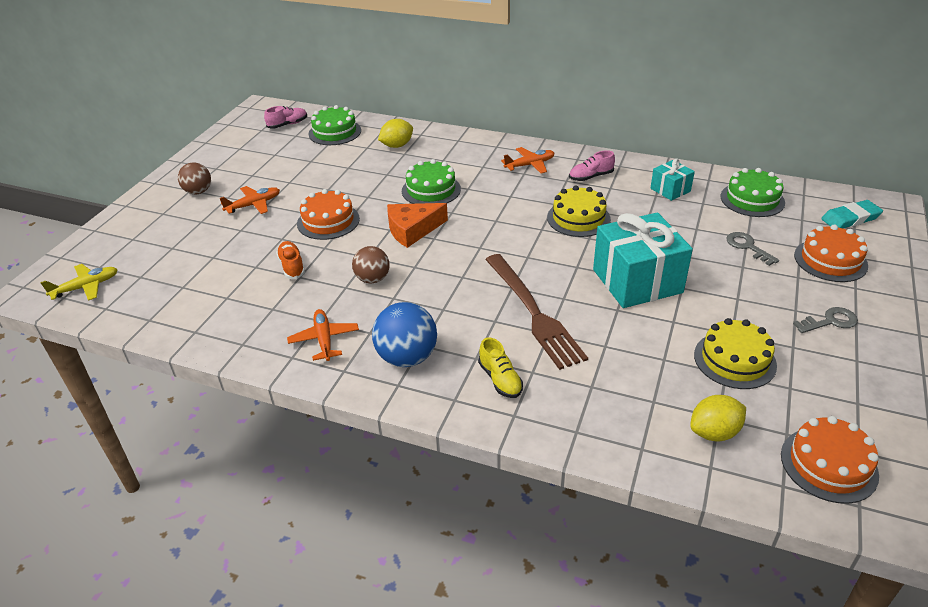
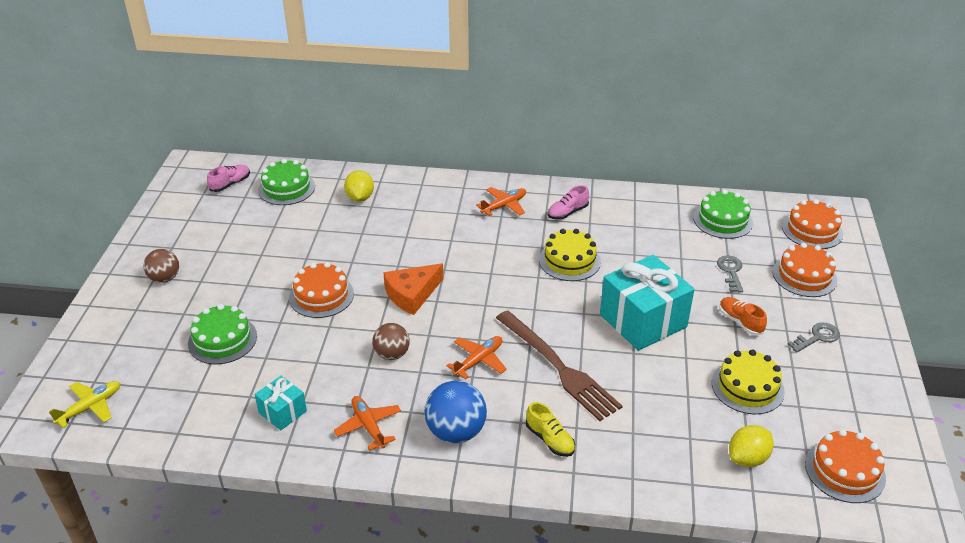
camera: 15 degrees left, 0 degrees up
orange plane [220,186,280,214] -> orange plane moved to [447,336,507,379]
orange shoe [276,241,305,279] -> orange shoe moved to [719,297,767,335]
yellow lemon [378,119,413,148] -> yellow lemon turned 45 degrees counterclockwise [344,170,374,202]
green cake [402,159,461,204] -> green cake moved to [188,304,257,364]
turquoise gift [650,159,695,201] -> turquoise gift moved to [254,376,307,430]
grey key [726,232,779,266] -> grey key turned 45 degrees clockwise [717,255,743,292]
turquoise eraser [821,200,883,228] -> orange cake [782,199,843,249]

